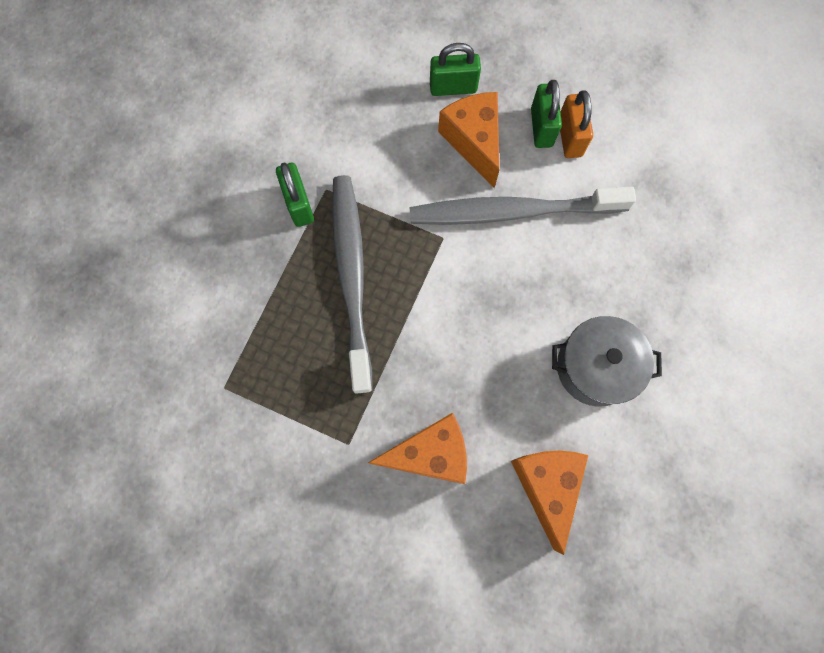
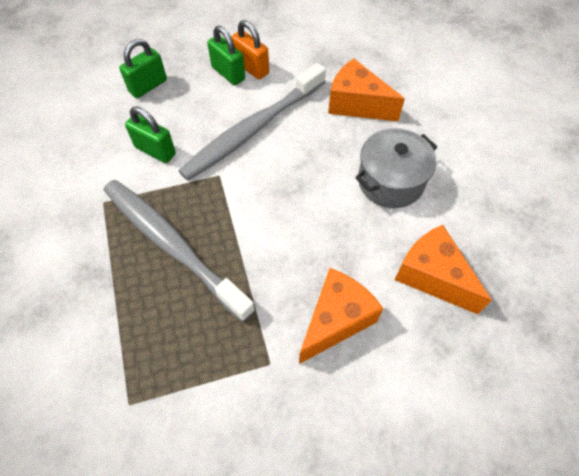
camera: 40 degrees left, 15 degrees down
green padlock [276,162,314,227] -> green padlock moved to [125,107,176,163]
orange cheese [438,92,499,188] -> orange cheese moved to [328,58,405,121]

